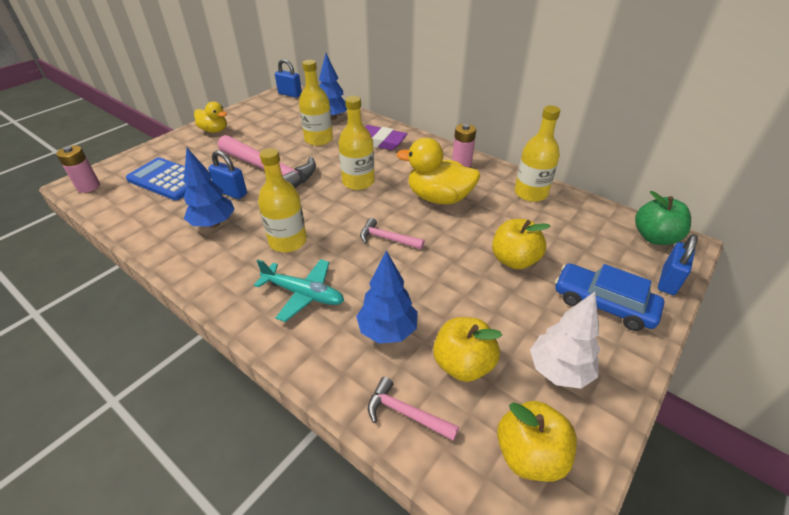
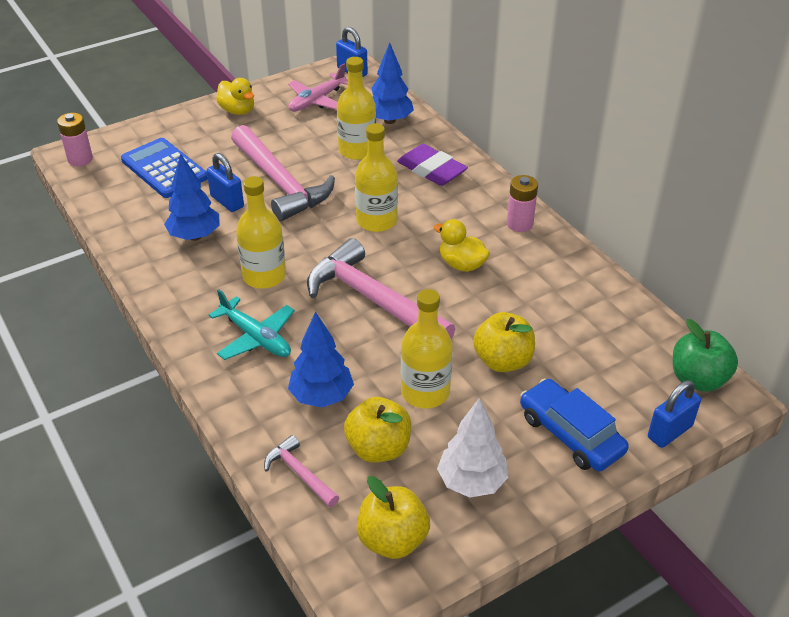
camera: 20 degrees right, 0 degrees up
pink hammer [360,218,425,249] -> pink hammer [307,238,455,339], size x2.13
yellow duck [396,138,480,204] -> yellow duck [434,219,490,272], size x0.61
yellow bottle [515,105,560,202] -> yellow bottle moved to [401,289,453,408]
none -> pink plane [288,64,348,112]

